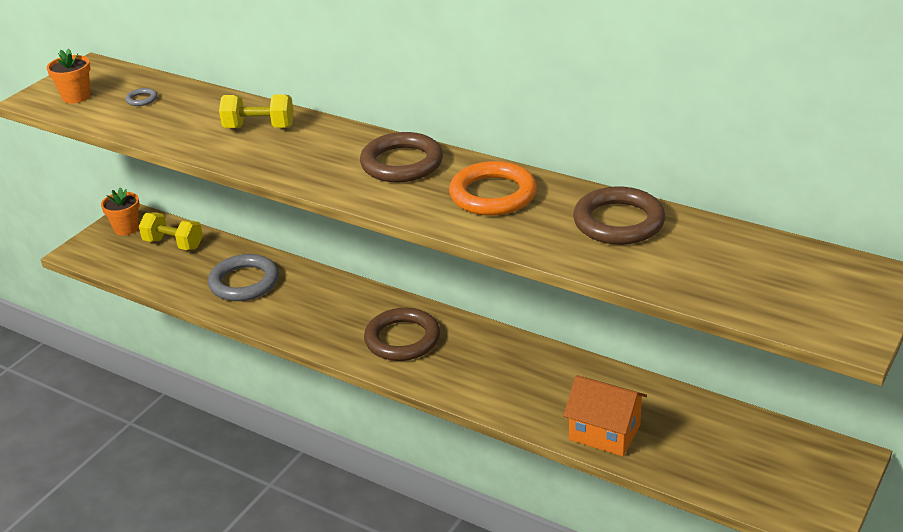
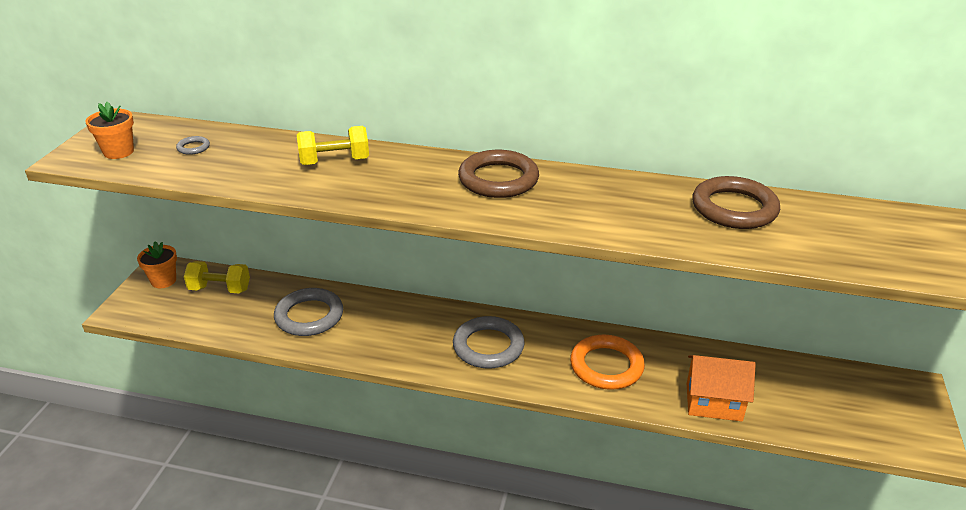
camera: 20 degrees left, 0 degrees up
brown ring [364,308,440,361] -> grey ring [453,316,525,369]
orange ring [449,161,537,216] -> orange ring moved to [570,335,645,390]

